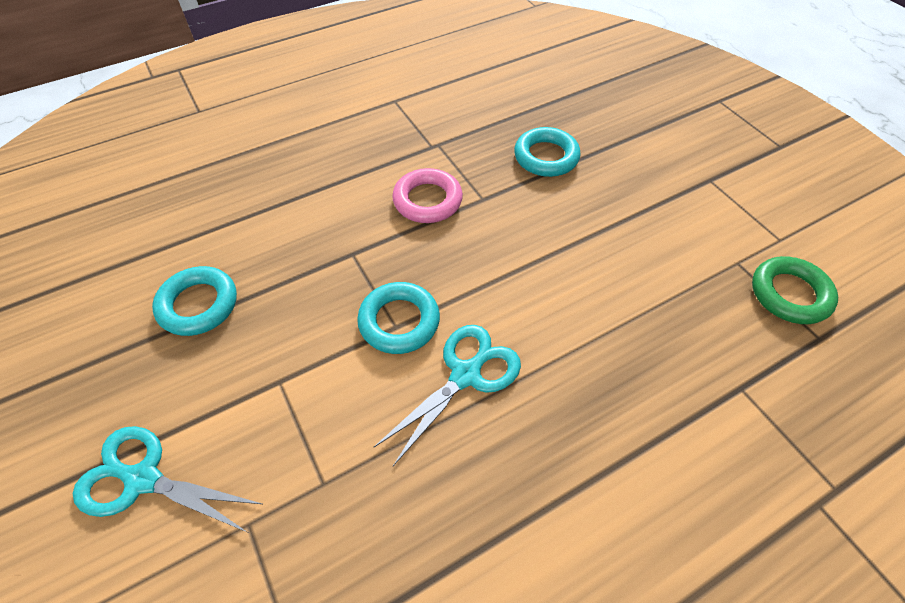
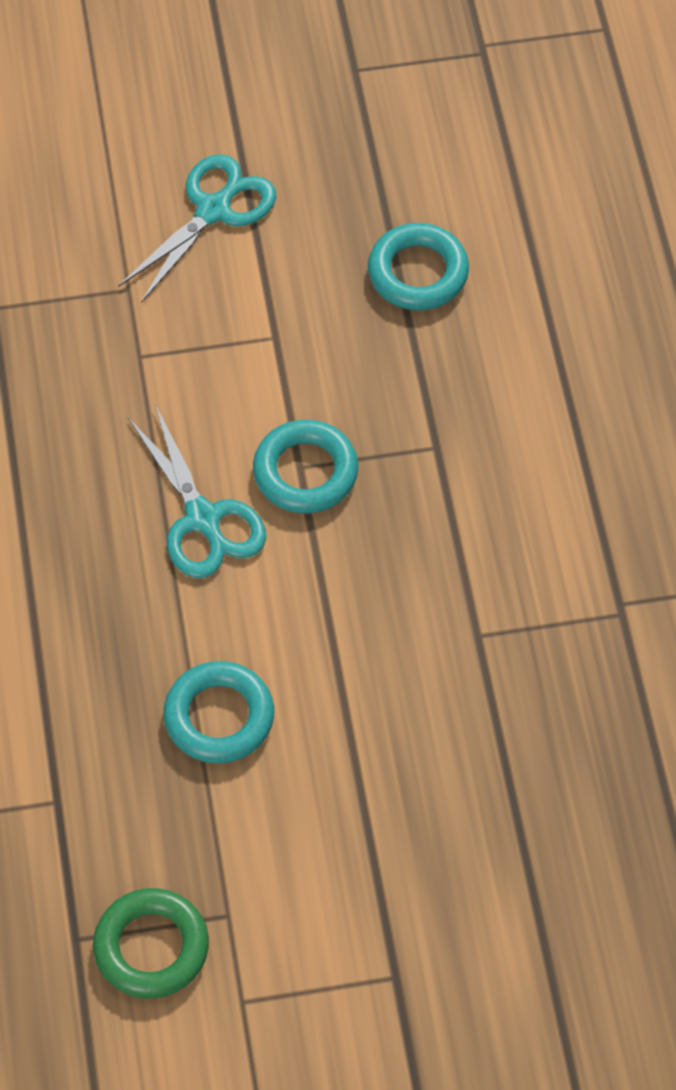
camera: 110 degrees right, 5 degrees up
pink ring [392,168,463,223] -> none
turquoise ring [514,127,581,177] -> turquoise ring moved to [163,661,274,763]

